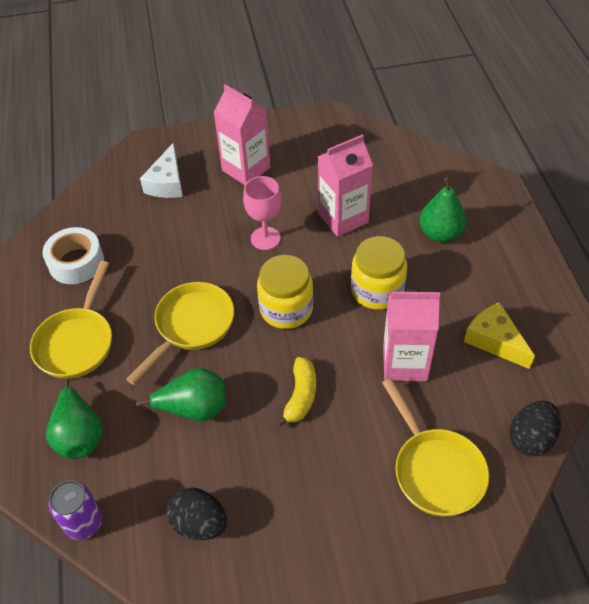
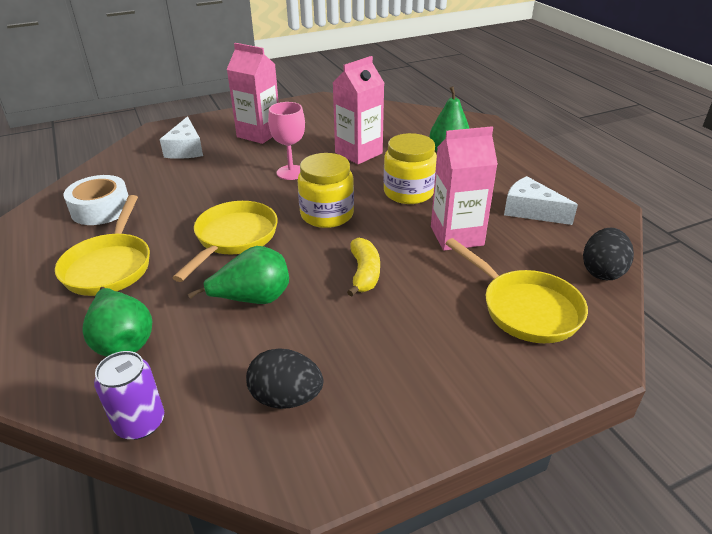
camera: 15 degrees left, 15 degrees down
yellow cheese [464,302,535,369] -> white cheese [504,176,578,225]

